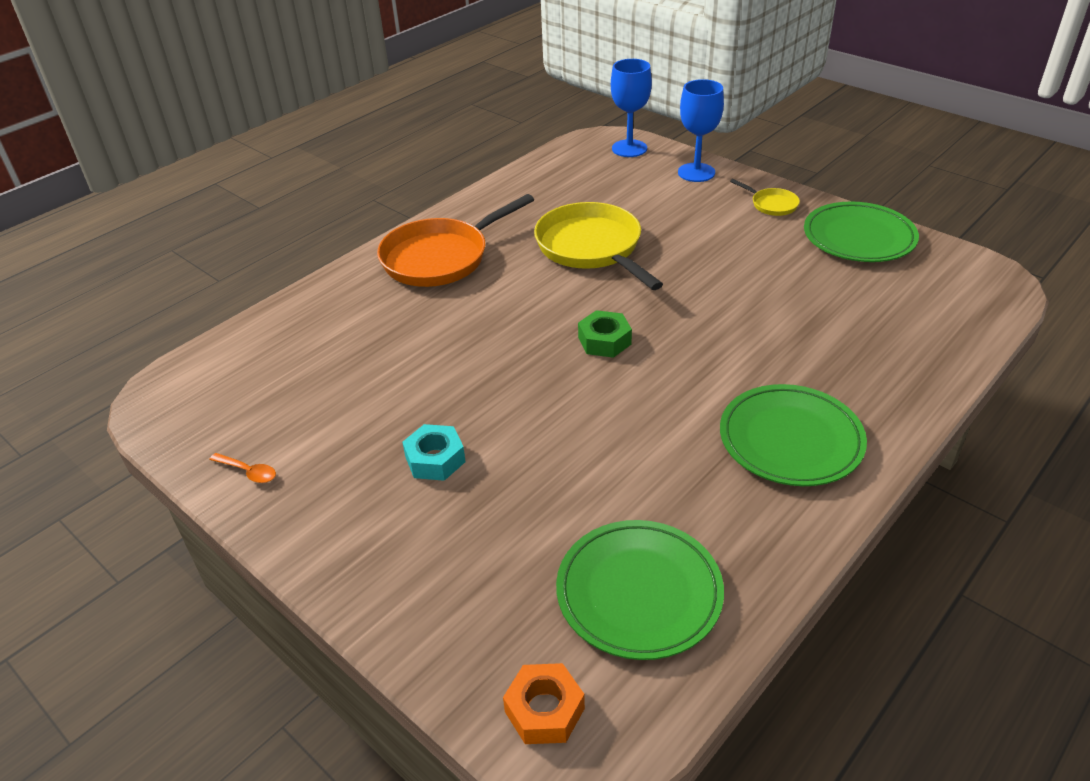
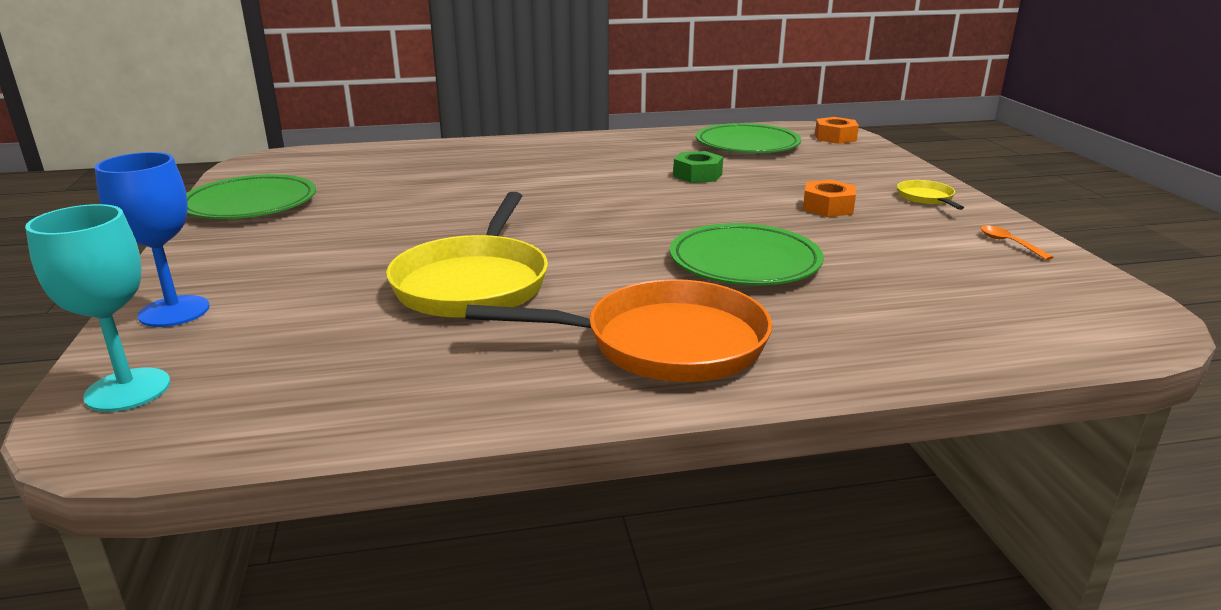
camera: 145 degrees left, 15 degrees down
turquoise nut [402,424,466,481] -> orange nut [803,180,856,217]
green nut [578,310,632,358] -> green nut moved to [673,151,723,183]
blue goblet [611,59,652,157] -> turquoise goblet [25,204,170,412]
green plate [720,384,867,486] -> green plate moved to [670,223,824,285]
yellow pan [730,179,800,216] -> yellow pan moved to [897,180,964,210]

